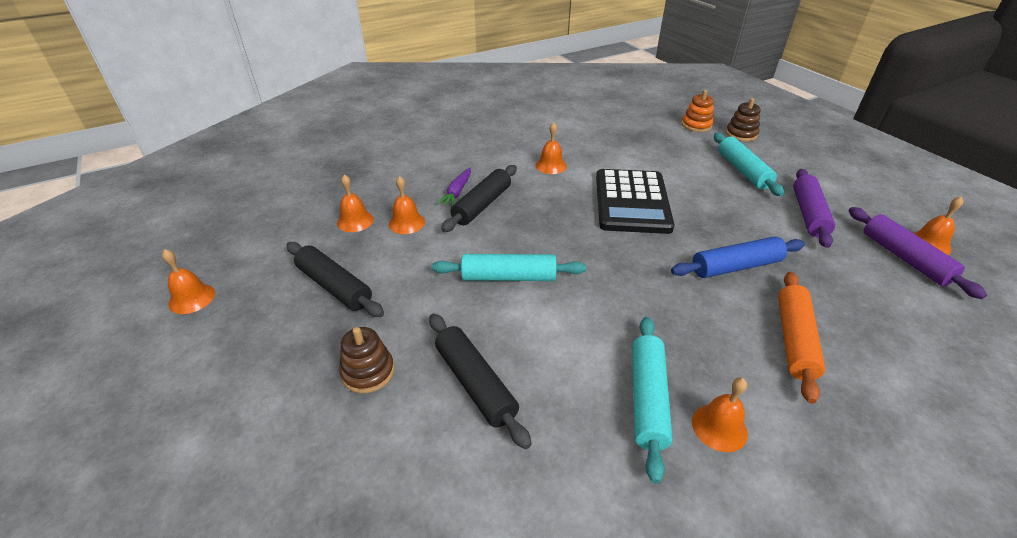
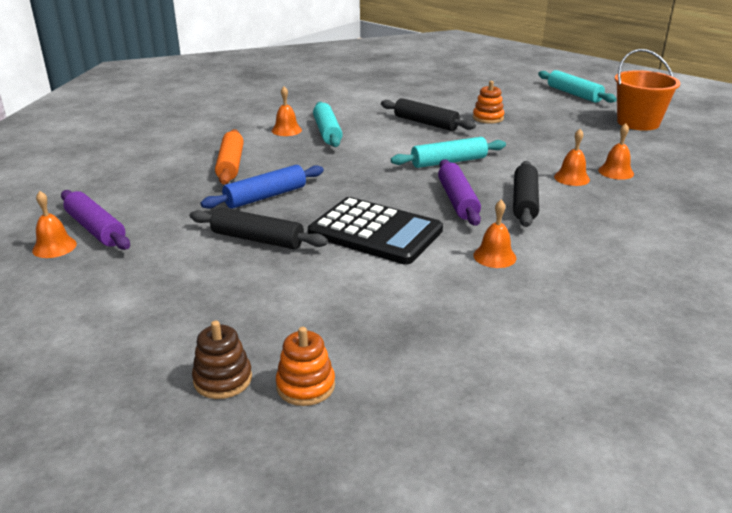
camera: 160 degrees right, 10 degrees down
orange bell [162,249,215,314] -> orange bucket [615,49,680,131]
black rolling pin [286,242,384,317] -> black rolling pin moved to [190,207,328,249]
brown stacking toy [339,327,394,393] -> orange stacking toy [473,81,504,124]
purple carrot [437,168,471,206] -> none
black calculator [596,169,674,234] -> black calculator turned 135 degrees clockwise [308,197,443,265]
turquoise rolling pin [714,133,785,196] -> turquoise rolling pin moved to [538,70,617,103]
purple rolling pin [793,169,835,248] -> purple rolling pin moved to [438,159,481,226]

